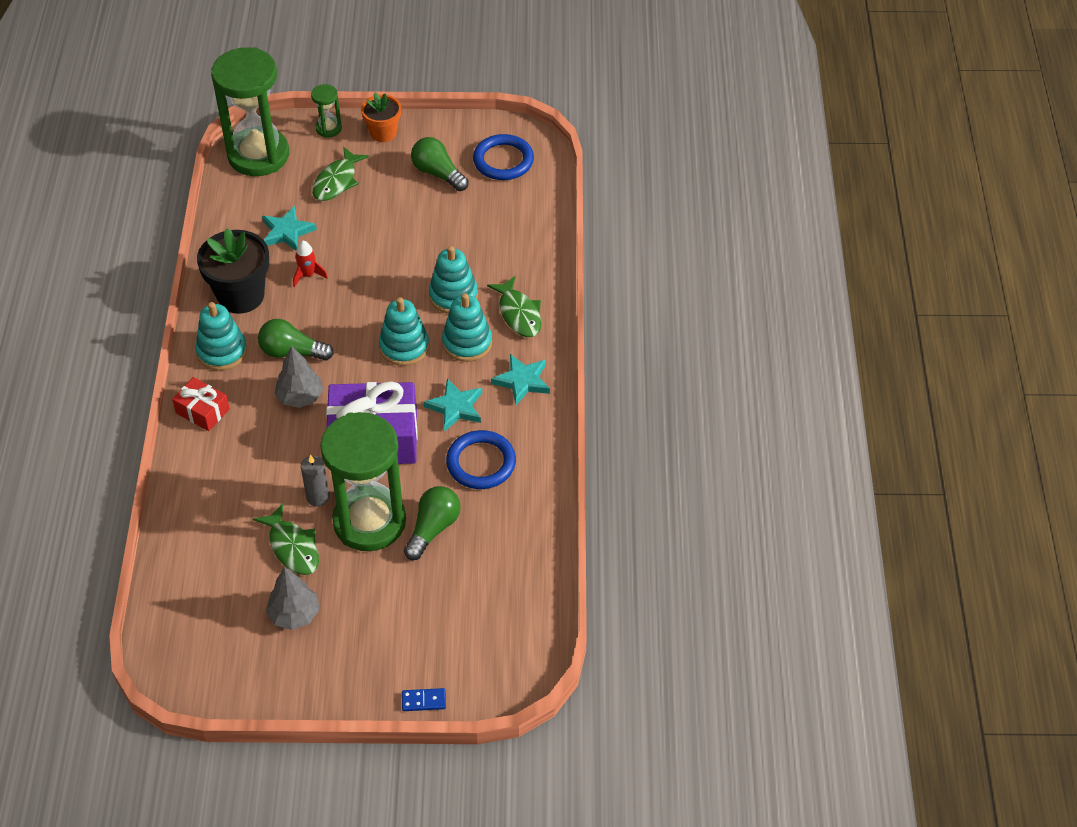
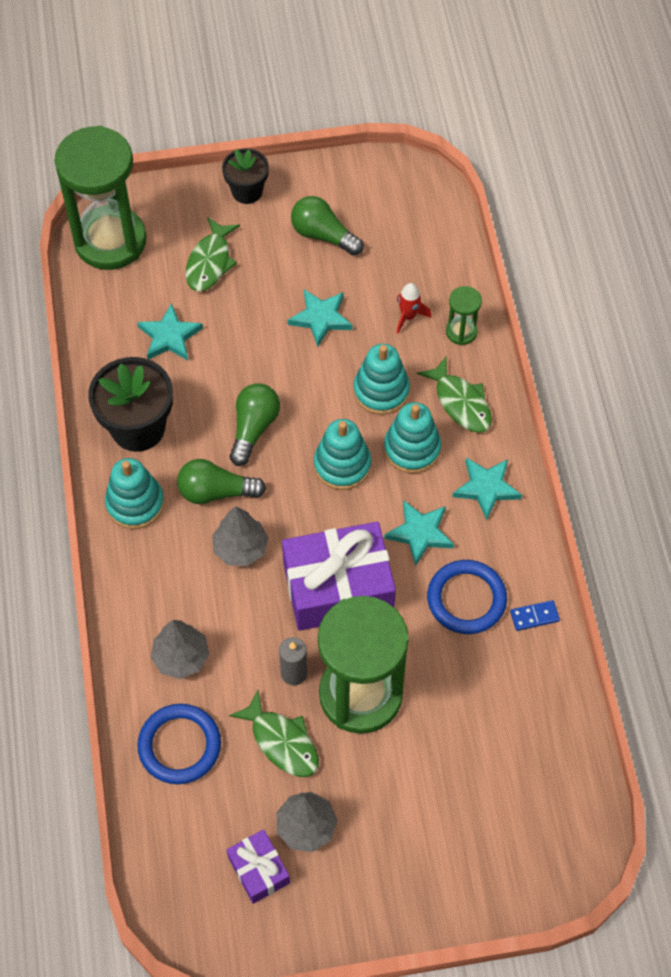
camera: 10 degrees left, 10 degrees up
red gift [172,377,230,431] -> none
red rocket [293,241,328,287] -> red rocket moved to [397,283,432,333]
green hourglass [311,84,342,138] -> green hourglass moved to [446,286,482,345]
orange flower pot [361,92,401,142] -> black flower pot [222,148,269,204]
blue domino [402,688,446,711] -> blue domino moved to [510,600,560,631]
green light bulb [404,486,461,560] -> green light bulb moved to [230,383,280,466]
blue ring [473,134,534,180] -> blue ring moved to [137,704,221,784]
none -> grey tree [151,620,209,679]
none -> purple gift [227,829,290,904]
none -> turquoise star [287,289,353,347]

